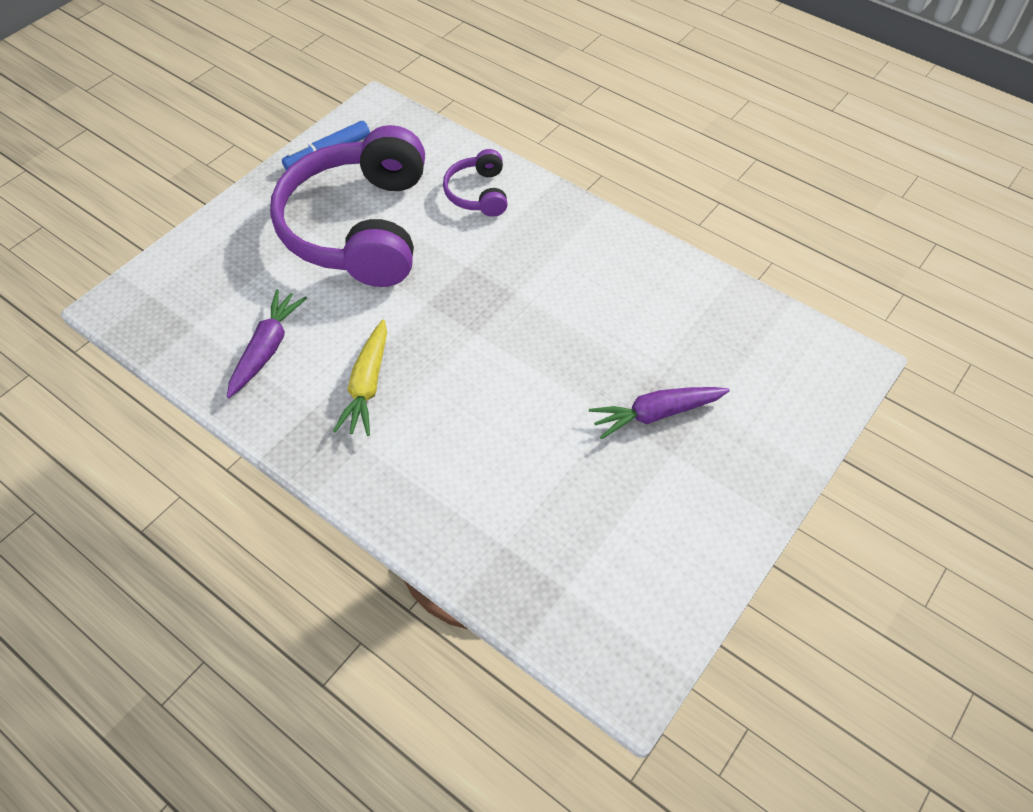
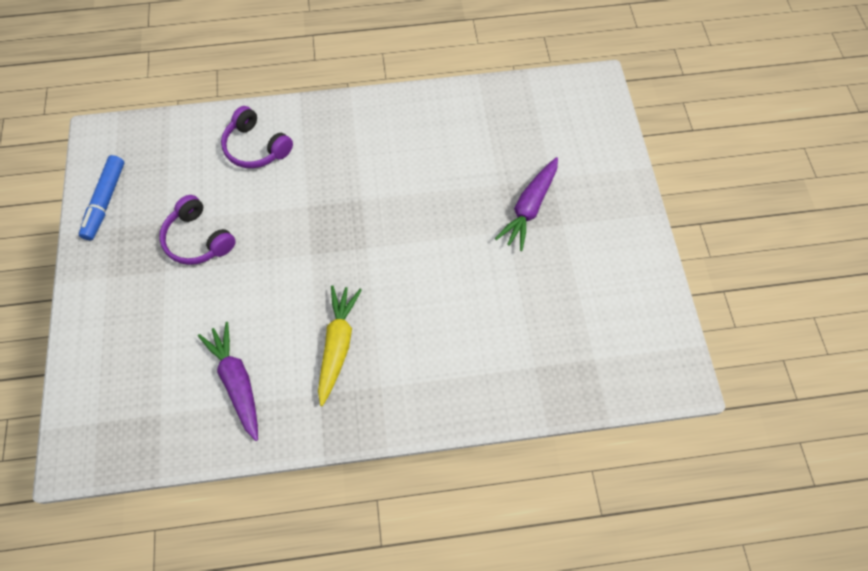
camera: 45 degrees left, 10 degrees up
purple headphones [270,125,425,287] -> purple headphones [159,195,236,265], size x0.44
yellow carrot [333,320,387,436] -> yellow carrot turned 135 degrees counterclockwise [318,285,362,406]

